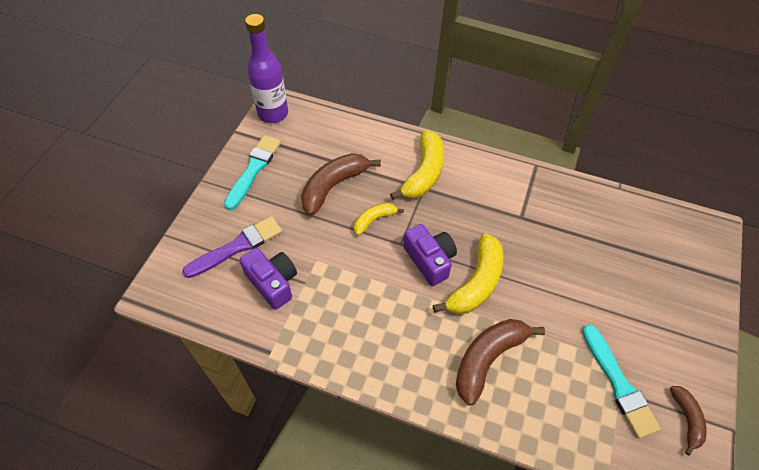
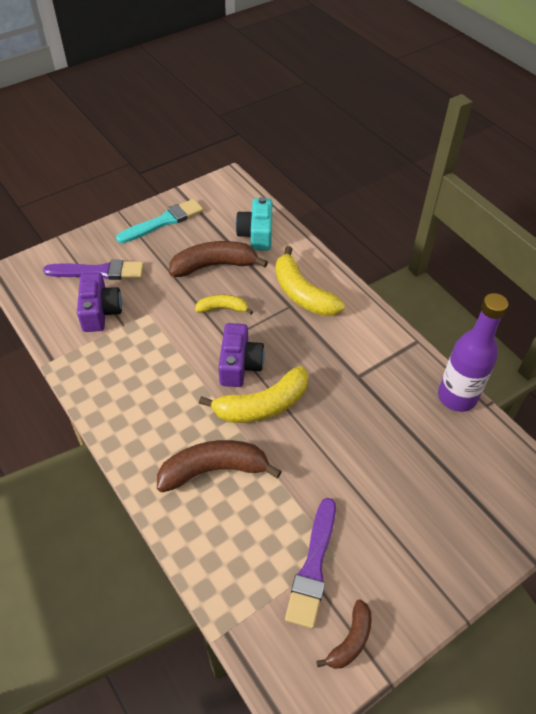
camera: 35 degrees right, 5 degrees down
purple bottle [245,14,288,123] -> purple bottle moved to [438,293,508,412]
yellow banana [390,130,444,200] -> yellow banana turned 90 degrees clockwise [275,246,345,316]
turquoise brush [582,324,661,438] -> purple brush [285,498,336,629]
none -> turquoise camera [236,197,273,251]

